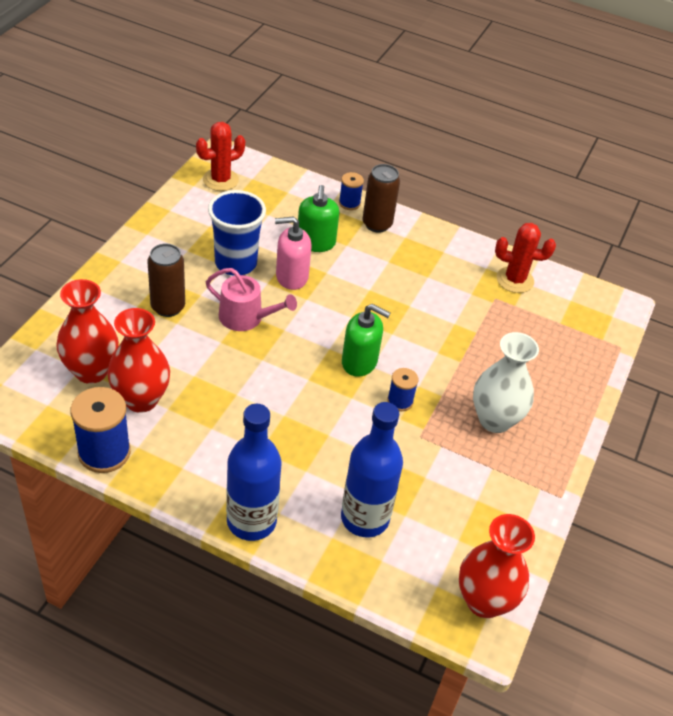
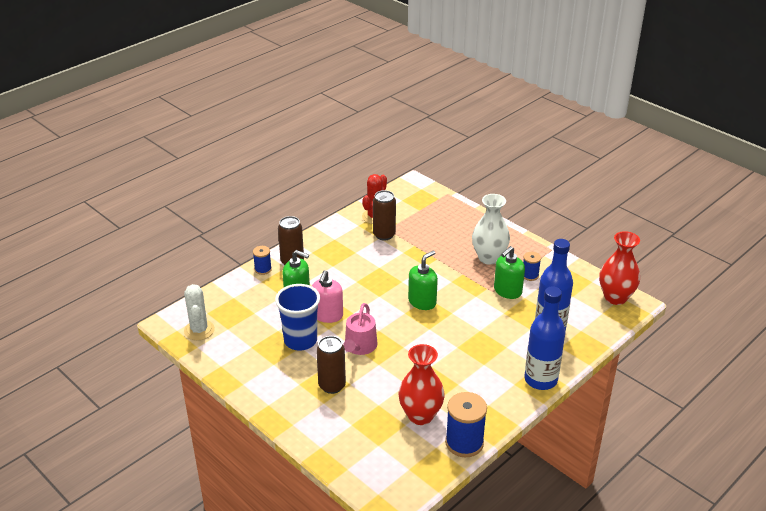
camera: 65 degrees left, 10 degrees down
red vase [56,279,119,384] -> none
red cactus [196,122,245,191] -> white cactus [184,284,215,340]
pink watering can [206,268,297,331] -> pink watering can turned 150 degrees clockwise [343,303,378,355]
blue spool [387,368,419,411] -> blue spool moved to [523,252,541,281]
none -> brown can [373,190,396,240]
none -> green soap dispenser [494,246,525,299]

